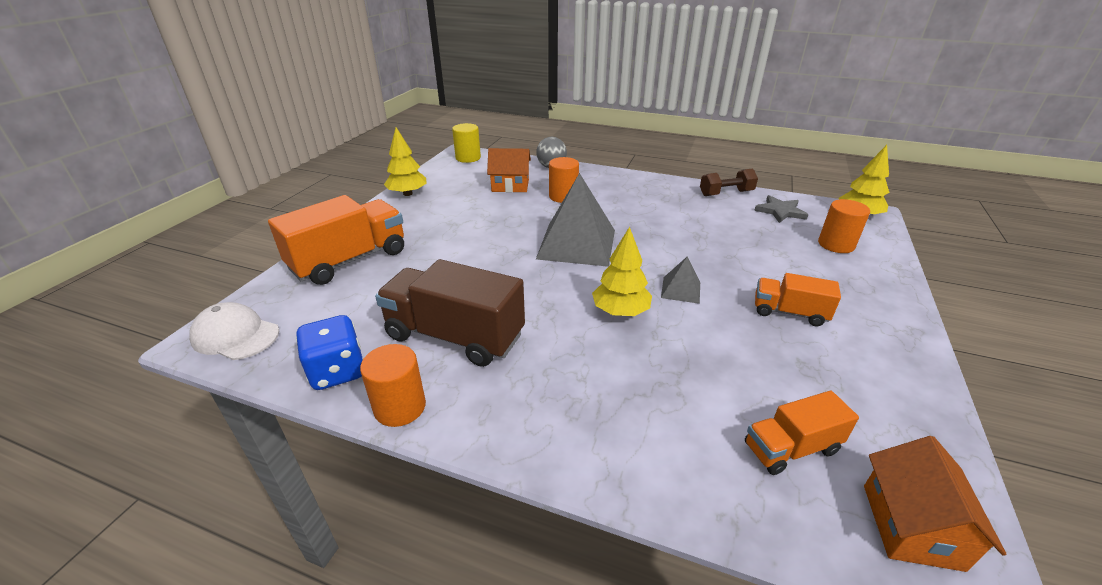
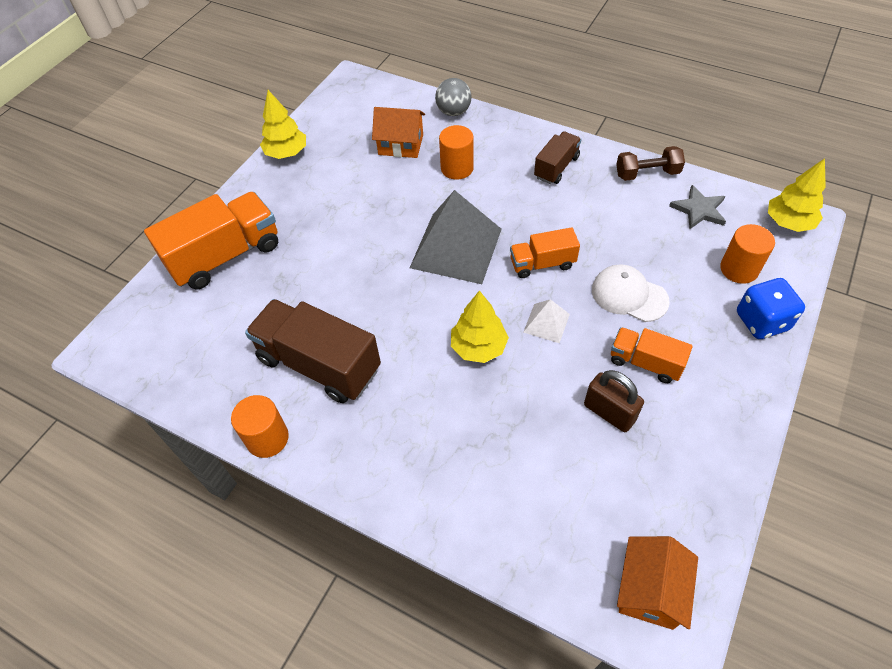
camera: 10 degrees right, 20 degrees up
white cap [189,302,279,360] -> white cap moved to [592,264,670,322]
blue dice [296,315,363,390] -> blue dice moved to [737,278,805,339]
yellow cylinder [452,123,481,163] -> none
grey pyramid [661,256,700,304] -> white pyramid [523,299,570,343]
orange truck [745,391,859,475] -> orange truck moved to [510,227,580,278]
none -> brown truck [534,131,581,184]
none -> brown padlock [584,370,644,432]

